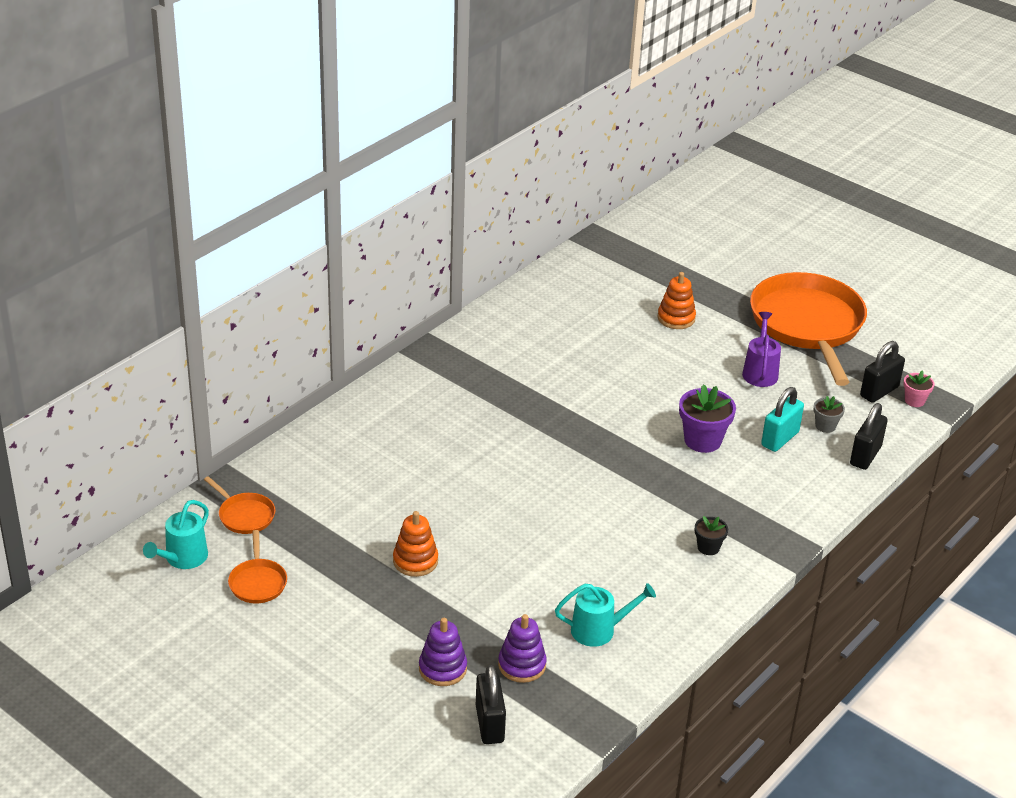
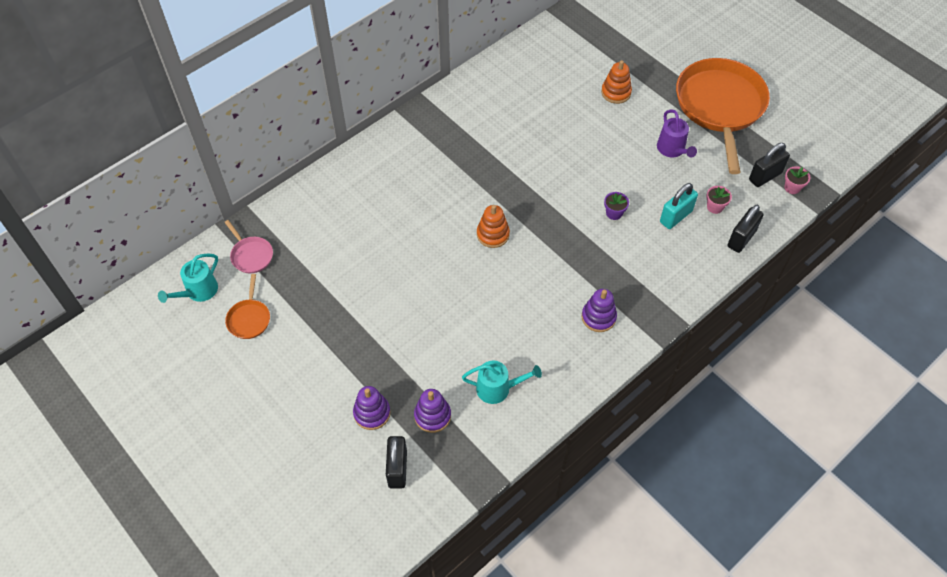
camera: 10 degrees right, 20 degrees up
orange pan [204,476,275,534] -> pink pan [224,220,273,273]
orange stacking toy [393,511,438,577] -> orange stacking toy moved to [477,205,510,248]
purple flower pot [679,384,736,453] -> purple flower pot [604,192,629,220], size x0.56
black flower pot [695,516,728,555] -> purple stacking toy [582,289,617,332]
purple watering can [742,312,781,387] -> purple watering can turned 150 degrees clockwise [657,110,697,157]
grey flower pot [814,396,845,433] -> pink flower pot [706,186,732,214]

